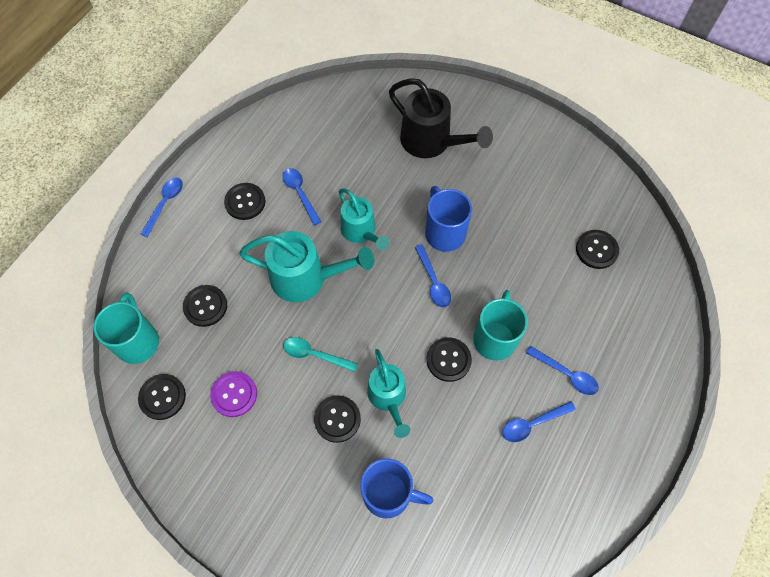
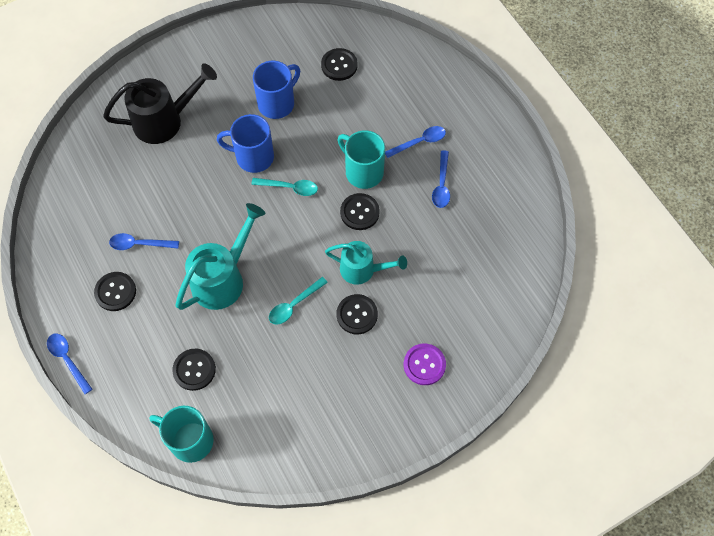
camera: 60 degrees left, 0 degrees up
black button [138,374,186,420] -> none
purple button [210,371,257,417] -> purple button moved to [404,344,446,385]
turquoise watering can [339,188,390,250] -> none
blue mug [360,458,433,519] -> blue mug moved to [253,61,300,119]
blue spoon [415,244,451,308] -> turquoise spoon [251,178,318,196]

